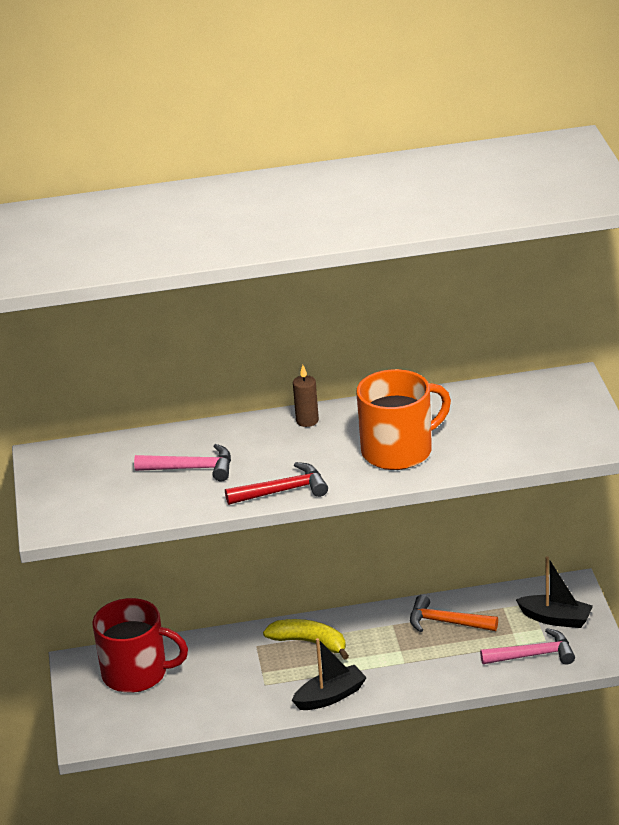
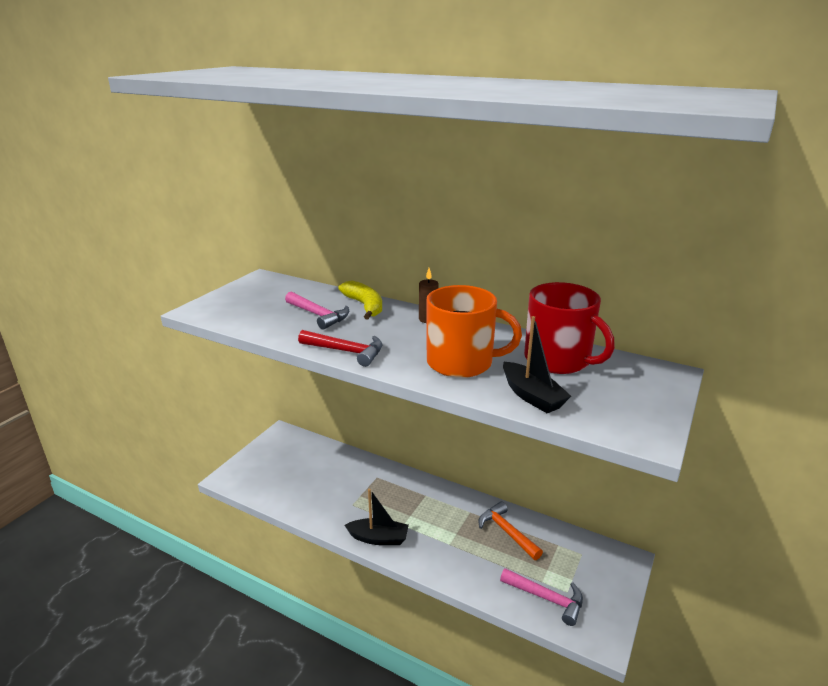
camera: 35 degrees right, 5 degrees down
red mug [92,598,188,693] -> red mug moved to [524,282,615,374]
yellow banana [263,619,349,660] -> yellow banana moved to [338,280,382,319]
black boat [516,556,593,628] -> black boat moved to [503,316,571,413]

